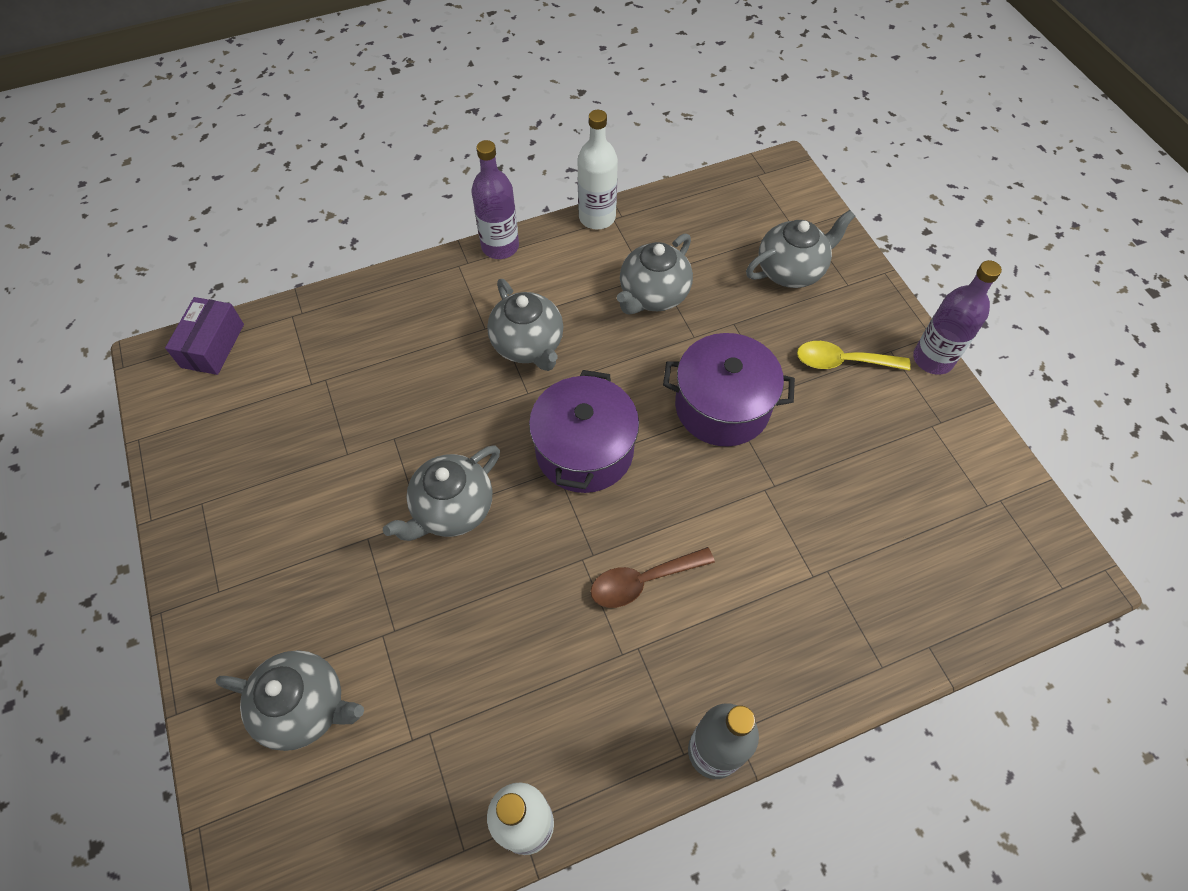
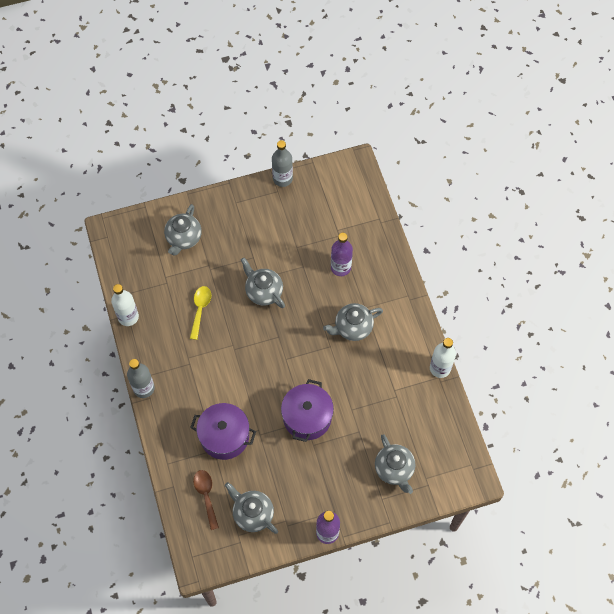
camera: 95 degrees right, 5 degrees up
purple box [165,297,244,375] -> none
purple bottle [472,140,519,259] -> purple bottle moved to [331,233,353,276]
purple pot [529,370,639,493] -> purple pot moved to [190,403,256,460]
brown spoon [591,547,715,608] -> brown spoon moved to [193,470,219,530]
grey teapot [616,234,693,314] -> grey teapot moved to [225,482,278,534]
yellow spoon [797,341,911,371] -> yellow spoon moved to [190,286,211,340]
none -> grey bottle [272,140,293,187]

